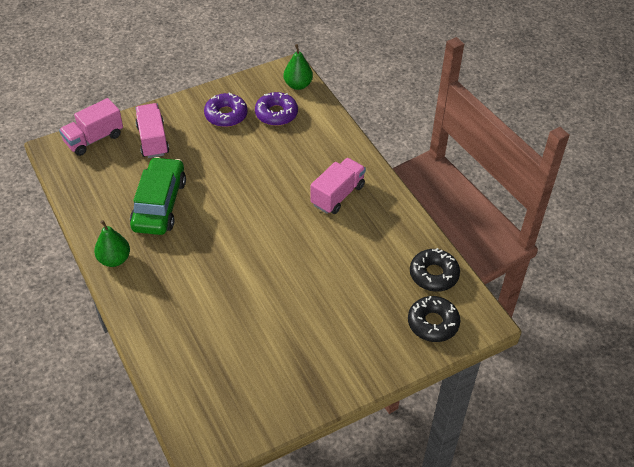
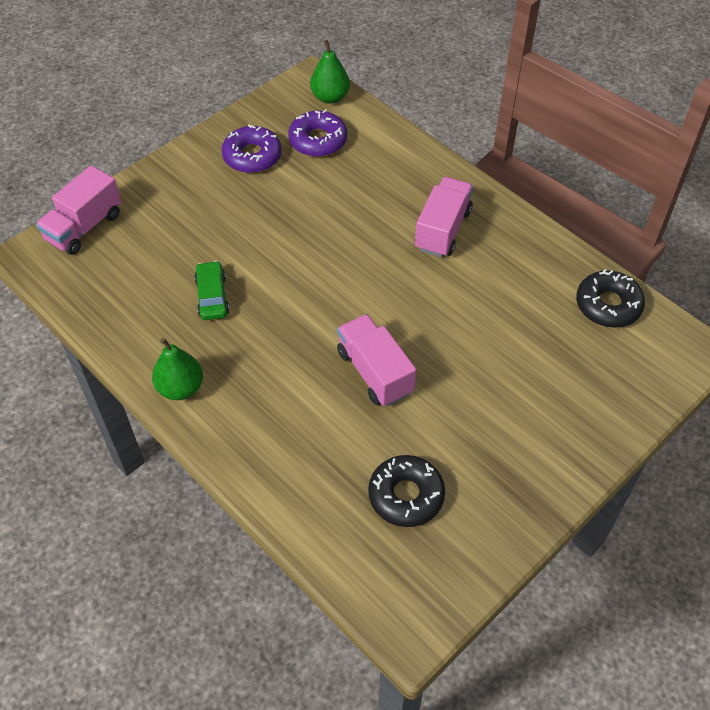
camera: 15 degrees left, 5 degrees up
green car [130,157,186,235] -> green car [194,261,229,320], size x0.52
pink truck [136,103,169,158] -> pink truck moved to [337,314,416,406]
black donut [408,296,461,342] -> black donut moved to [368,455,445,527]

